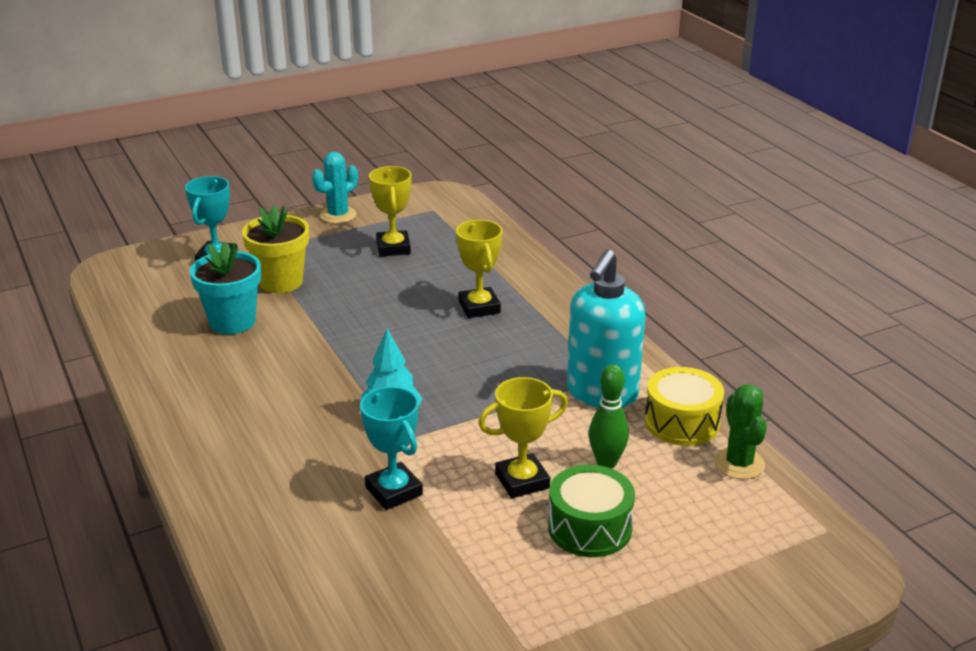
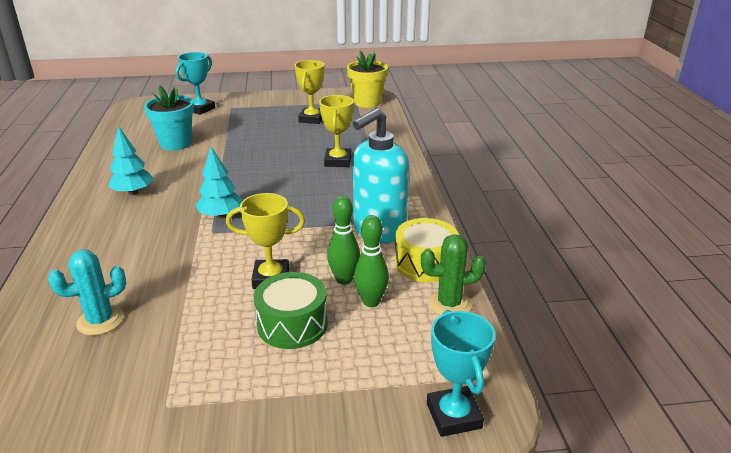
camera: 20 degrees right, 0 degrees up
yellow flower pot [242,206,309,293] -> yellow flower pot moved to [347,51,388,108]
turquoise cactus [312,152,358,224] -> turquoise cactus moved to [48,250,126,335]
turquoise trophy [360,386,423,510] -> turquoise trophy moved to [427,310,495,437]
green cactus [714,384,767,479] -> green cactus turned 75 degrees clockwise [421,234,486,316]
none -> turquoise tree [108,126,153,195]
none -> green bowling pin [354,215,389,307]

